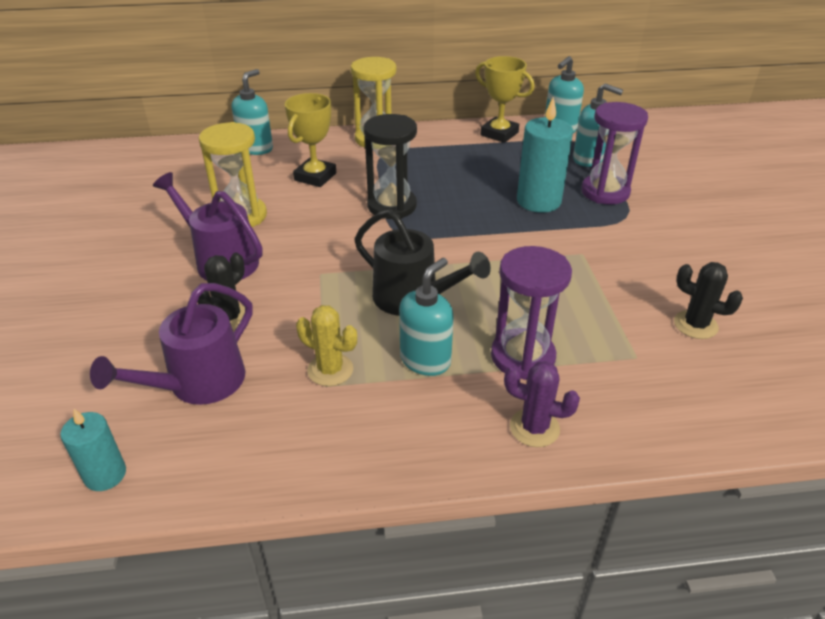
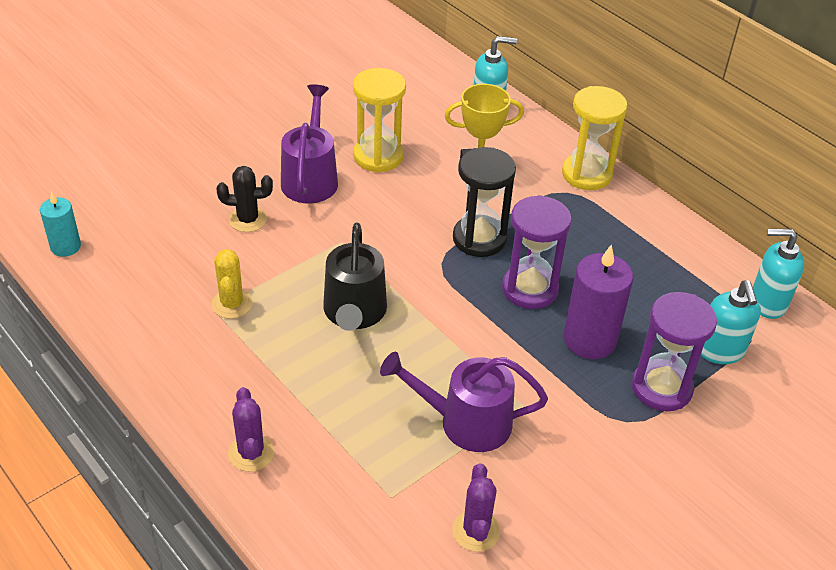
camera: 55 degrees right, 5 degrees up
purple watering can [90,283,253,405] -> purple watering can moved to [380,352,548,452]
turquoise soap dispenser [399,258,454,376] -> none
yellow trophy [475,56,535,143] -> none
purple hourglass [491,246,572,380] -> purple hourglass moved to [502,195,572,309]
turquoise candle [517,97,573,213] -> purple candle [564,245,633,359]
black cactus [674,262,743,339] -> purple cactus [452,463,500,552]

